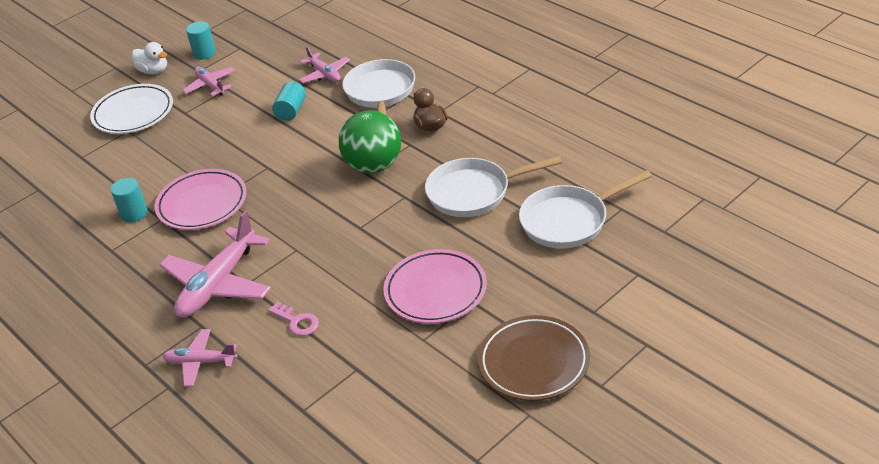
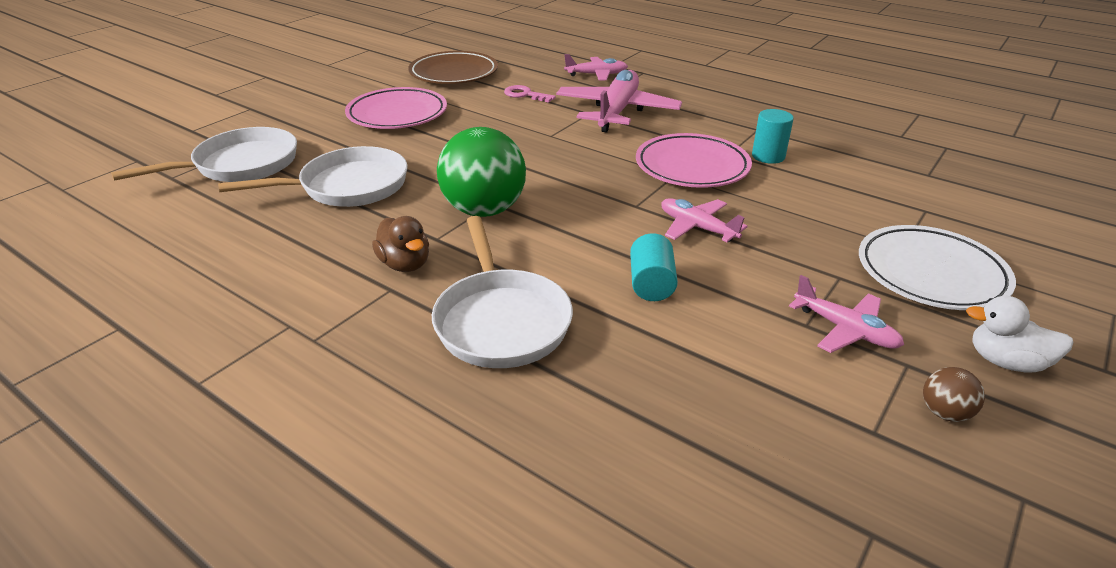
camera: 165 degrees right, 5 degrees down
turquoise cylinder [186,21,216,60] -> brown ball [923,367,985,422]
pink plane [299,46,350,83] -> pink plane moved to [661,198,748,242]
brown plate [478,315,590,401] -> brown plate moved to [408,51,498,84]

